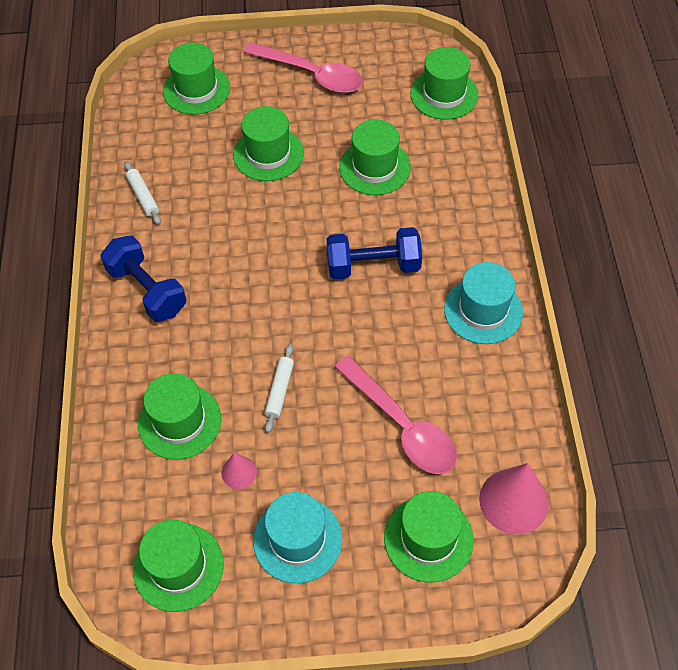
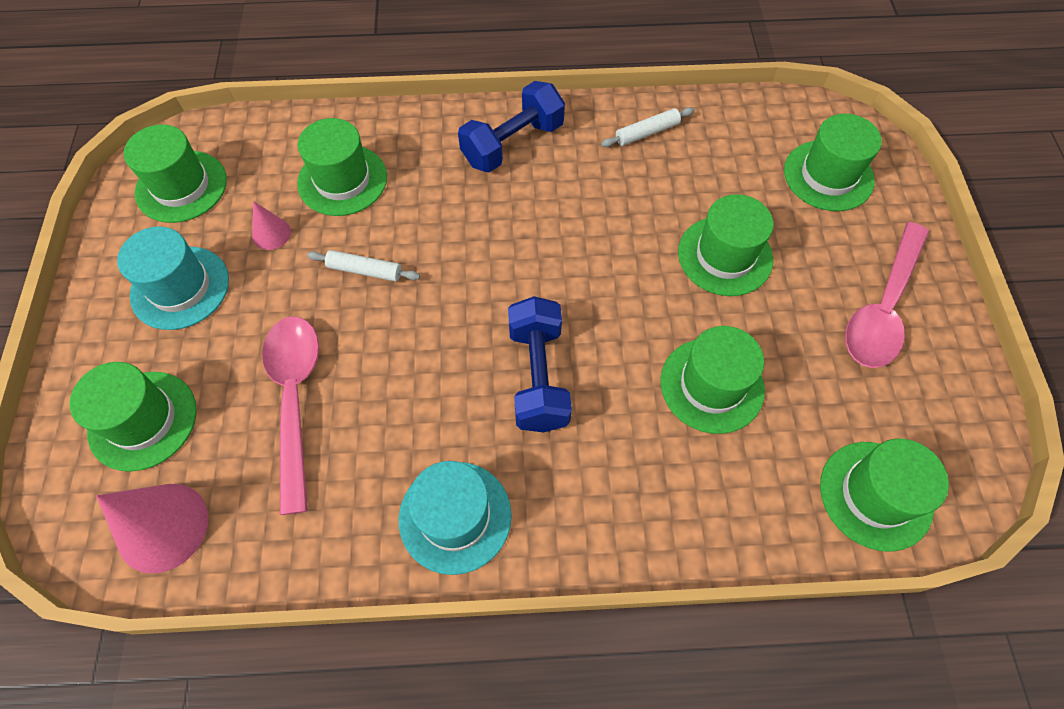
camera: 90 degrees right, 5 degrees up
pink spoon [335,356,457,474] -> pink spoon turned 120 degrees clockwise [262,316,319,515]

